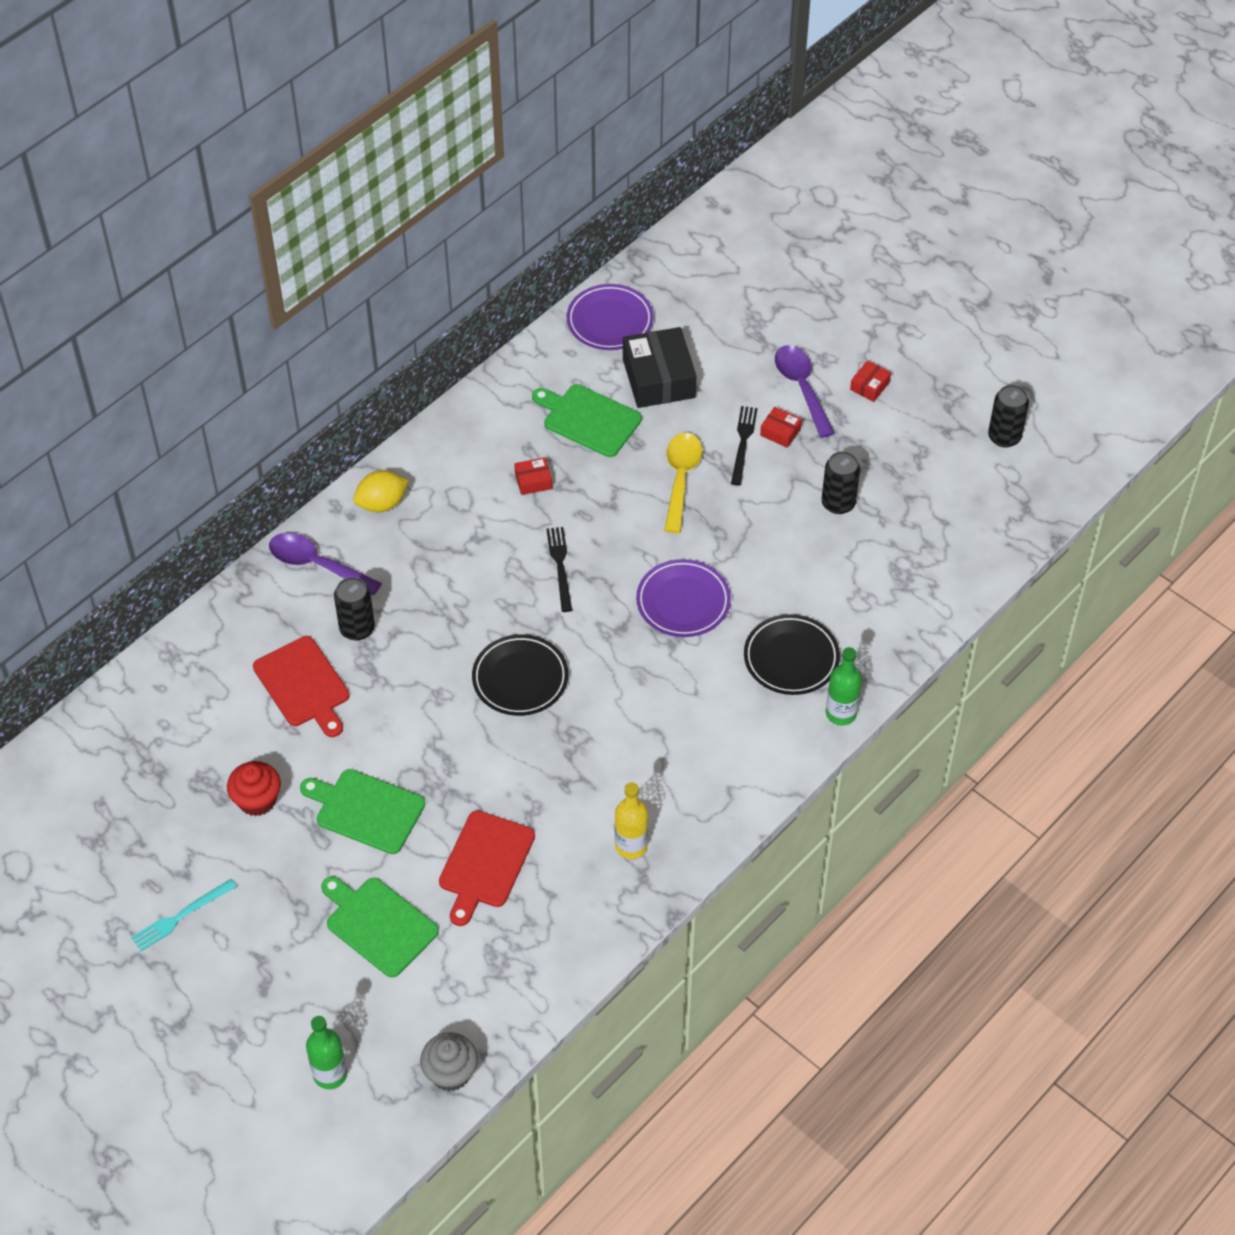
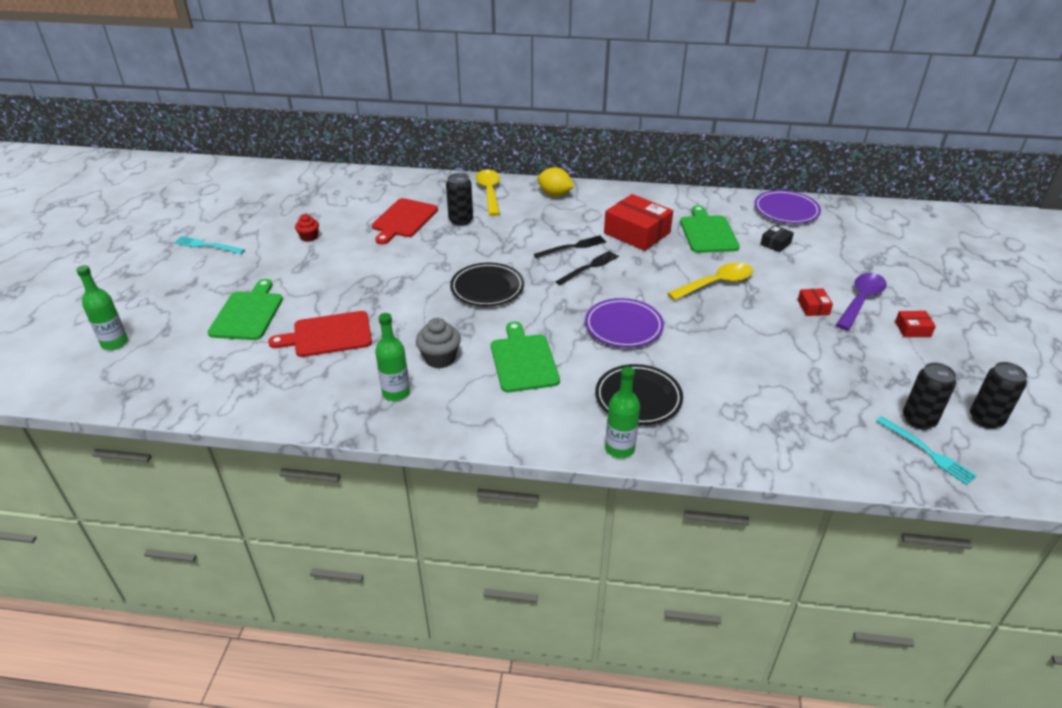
camera: 55 degrees right, 15 degrees down
red cupcake [227,761,281,816] -> red cupcake [295,214,319,242], size x0.64
purple spoon [269,533,382,595] -> yellow spoon [476,170,500,216]
green cutting board [300,769,425,854] -> green cutting board moved to [491,321,560,392]
grey cupcake [420,1032,478,1091] -> grey cupcake moved to [416,318,461,368]
red box [514,457,552,495] -> red box [604,194,673,251], size x2.14
yellow bottle [615,782,648,859] -> green bottle [375,313,410,401]
black box [623,327,696,408] -> black box [760,225,794,252], size x0.47
black fork [731,406,758,485] -> black fork moved to [534,235,606,258]
black can [822,451,860,514] -> black can moved to [903,362,956,430]
none -> turquoise fork [876,416,977,485]

